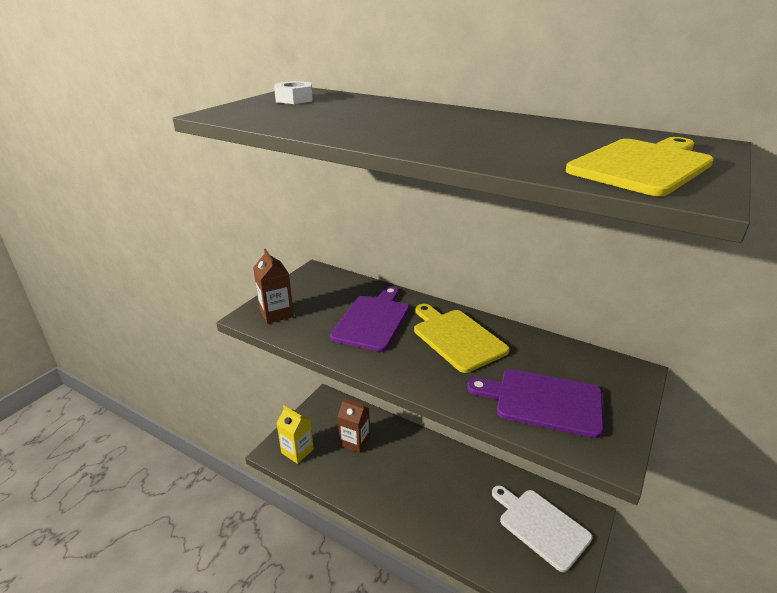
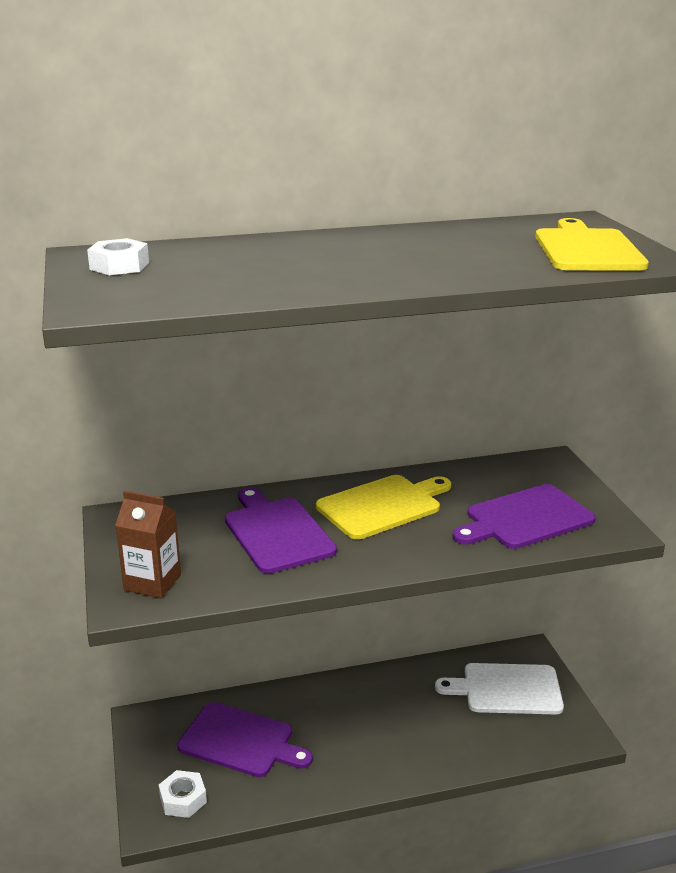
camera: 45 degrees left, 5 degrees down
yellow carton [276,405,314,464] -> white nut [159,770,207,818]
brown carton [338,398,370,453] -> purple cutting board [178,702,313,777]
yellow cutting board [414,304,510,373] -> yellow cutting board turned 135 degrees clockwise [316,475,451,540]

